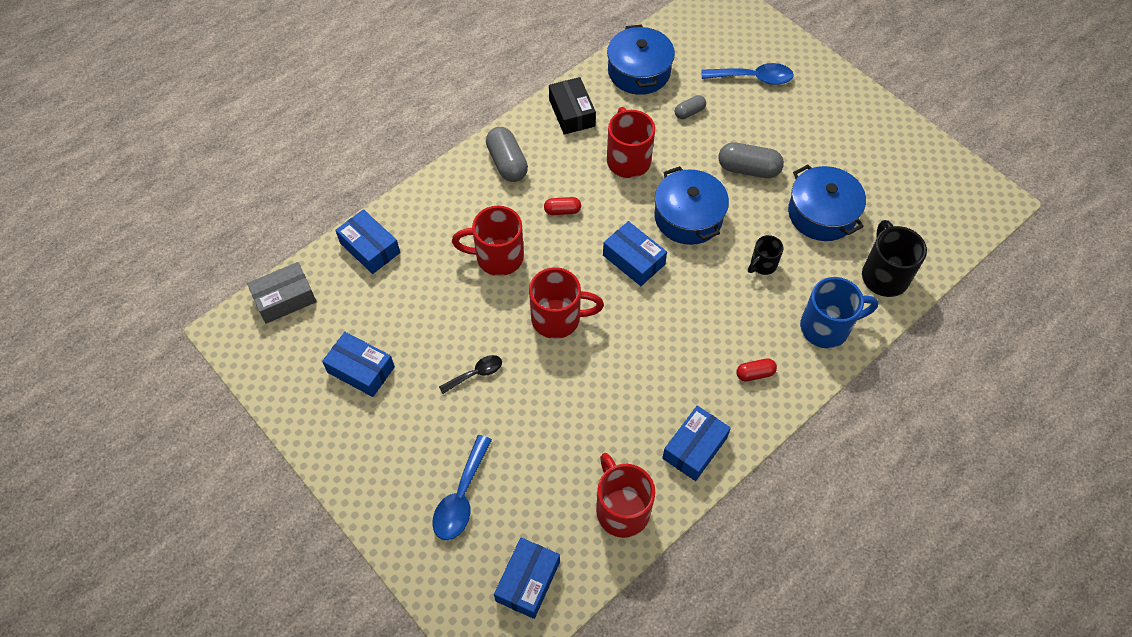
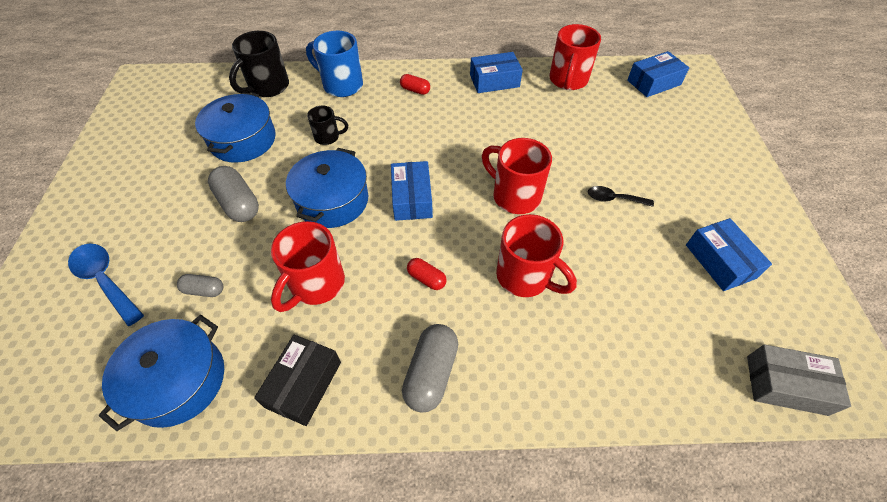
camera: 140 degrees left, 5 degrees down
blue box [335,209,400,274] -> none
blue spoon [432,435,492,540] -> none

